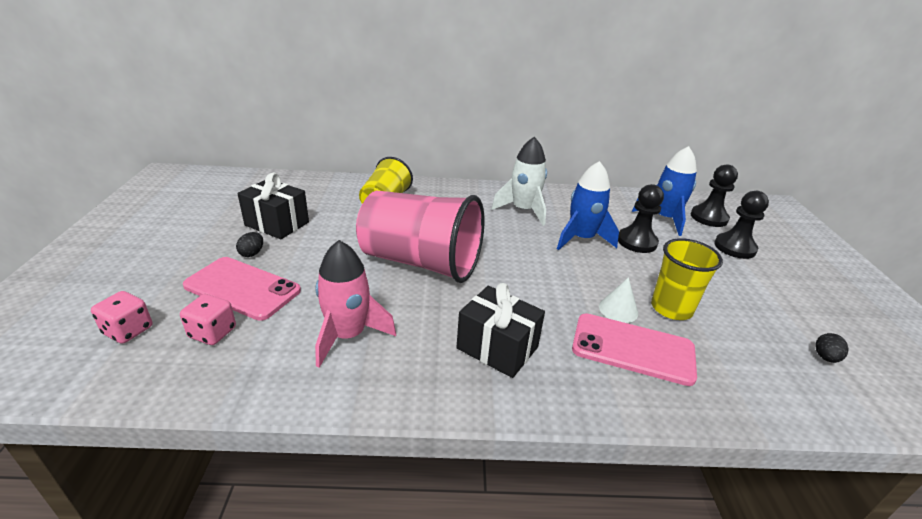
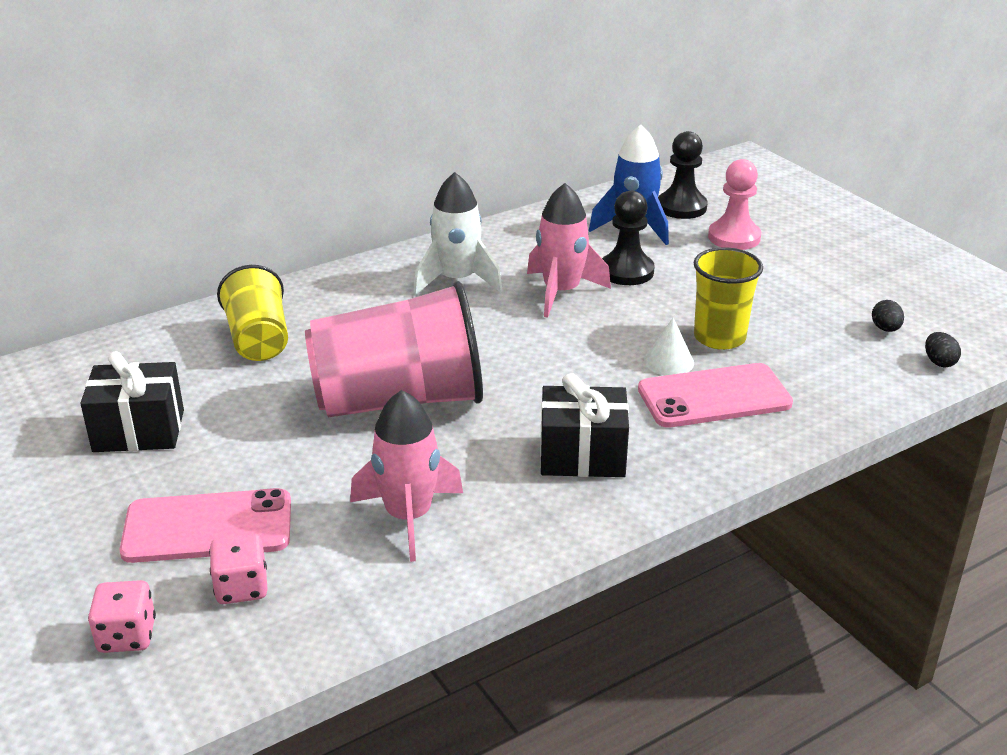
camera: 30 degrees left, 0 degrees up
black egg [236,232,263,257] -> black egg moved to [925,332,961,367]
blue rocket [557,161,619,250] -> pink rocket [527,183,611,318]
black pawn [714,191,769,259] -> pink pawn [708,159,761,250]

